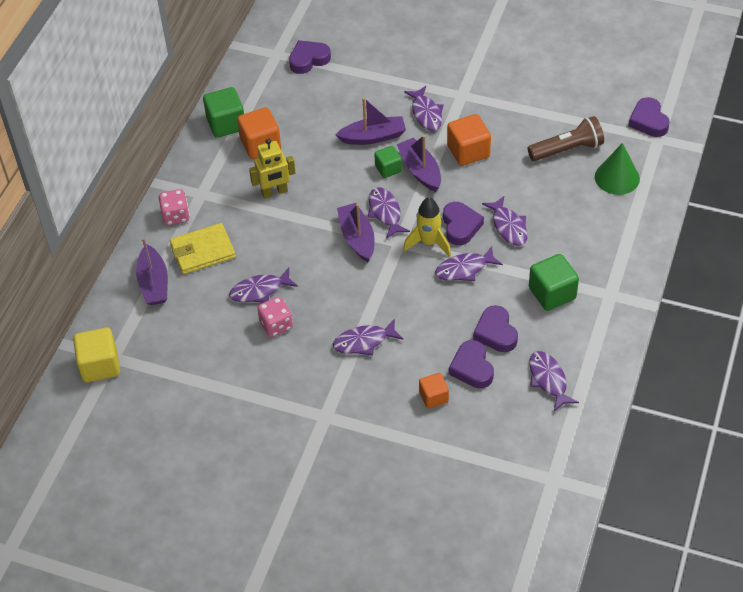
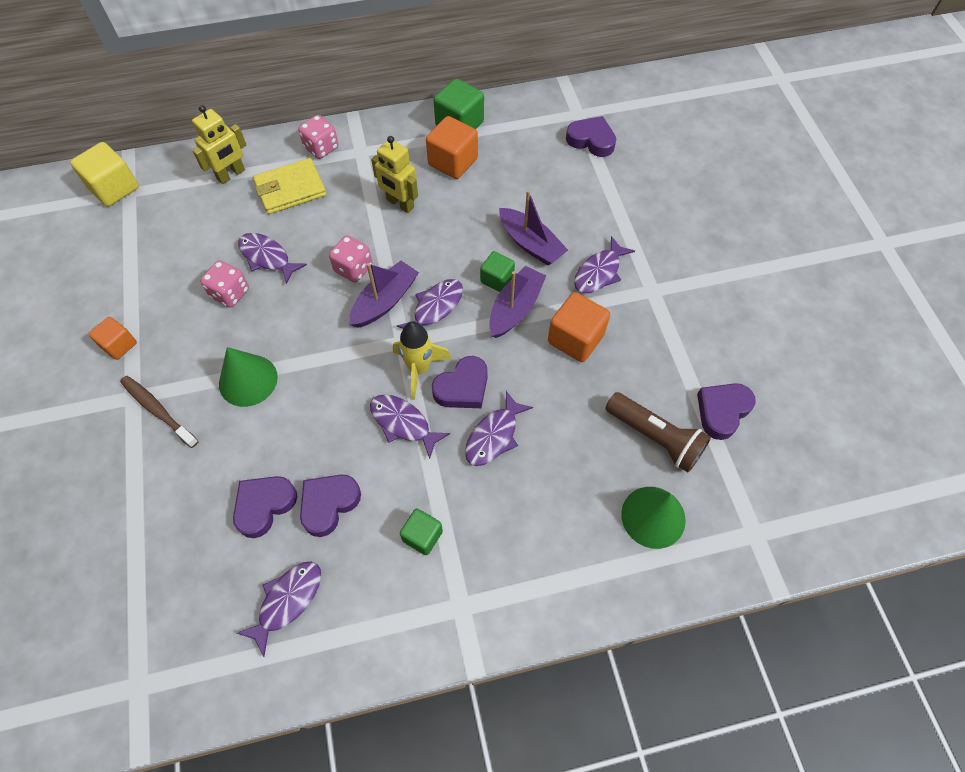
camera: 55 degrees right, 10 degrees up
purple boat [136,238,168,305] -> yellow robot [192,105,246,184]
yellow wallet [170,223,236,274] -> yellow wallet turned 60 degrees counterclockwise [253,158,326,214]
purple fish [333,319,403,356] -> green cone [219,347,278,407]
orange cube [419,373,449,409] -> orange cube moved to [89,317,137,360]
green cube [529,254,579,311] -> green cube [400,509,443,555], size x0.62
purple heart [628,97,670,137] -> purple heart moved to [697,383,756,440]
none -> brown toothbrush [120,376,198,448]
none -> pink dice [329,236,372,282]

